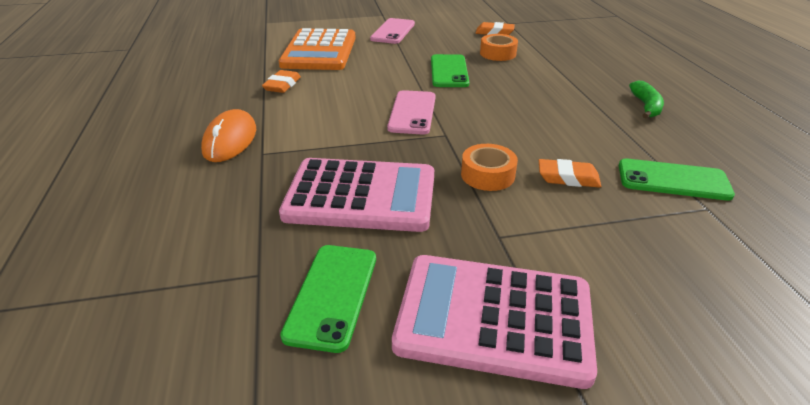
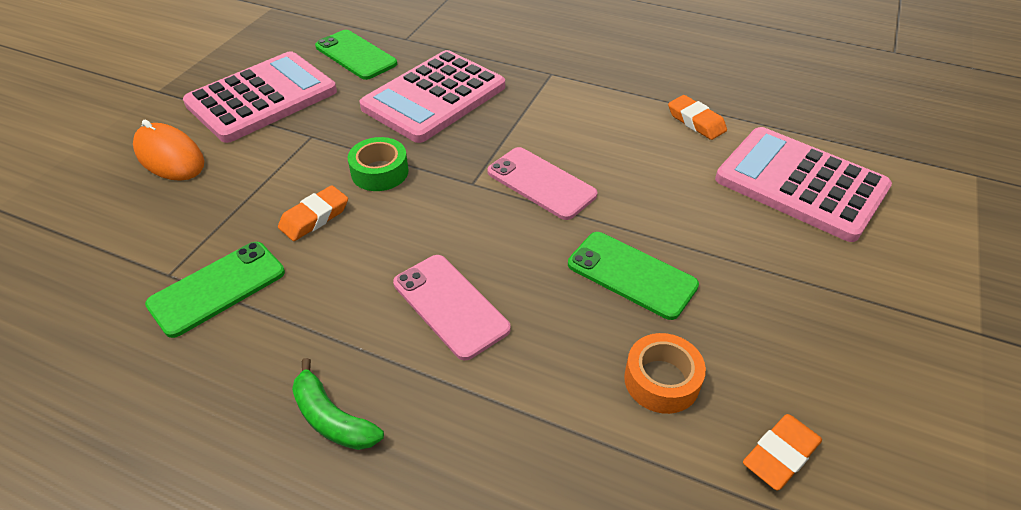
camera: 125 degrees right, 10 degrees up
orange mouse [201,109,256,162] -> orange mouse moved to [133,120,204,181]
orange calculator [279,28,356,70] -> pink calculator [715,127,892,242]
pink phone [370,18,415,44] -> pink phone moved to [393,255,511,360]
orange tape [461,144,518,191] -> green tape [347,137,409,191]

